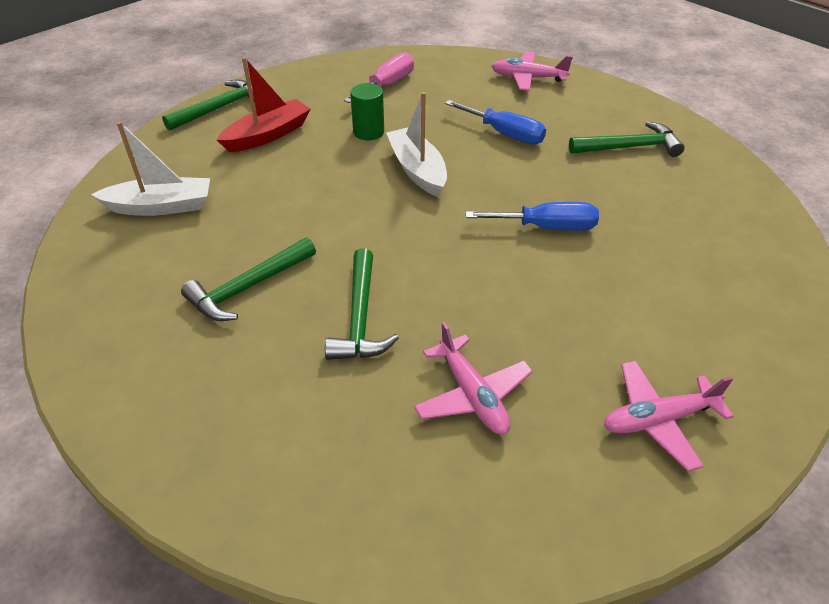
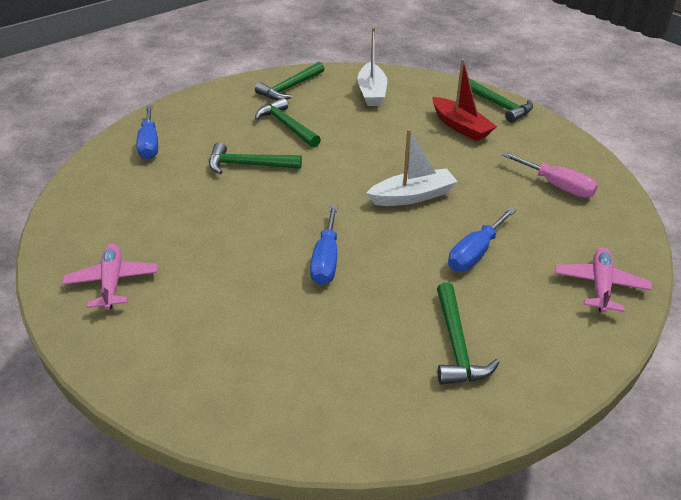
camera: 95 degrees right, 5 degrees down
green cylinder [350,83,384,140] -> none
pink plane [414,322,533,435] -> none
none -> blue screwdriver [136,105,158,159]
none -> green hammer [255,62,324,100]

